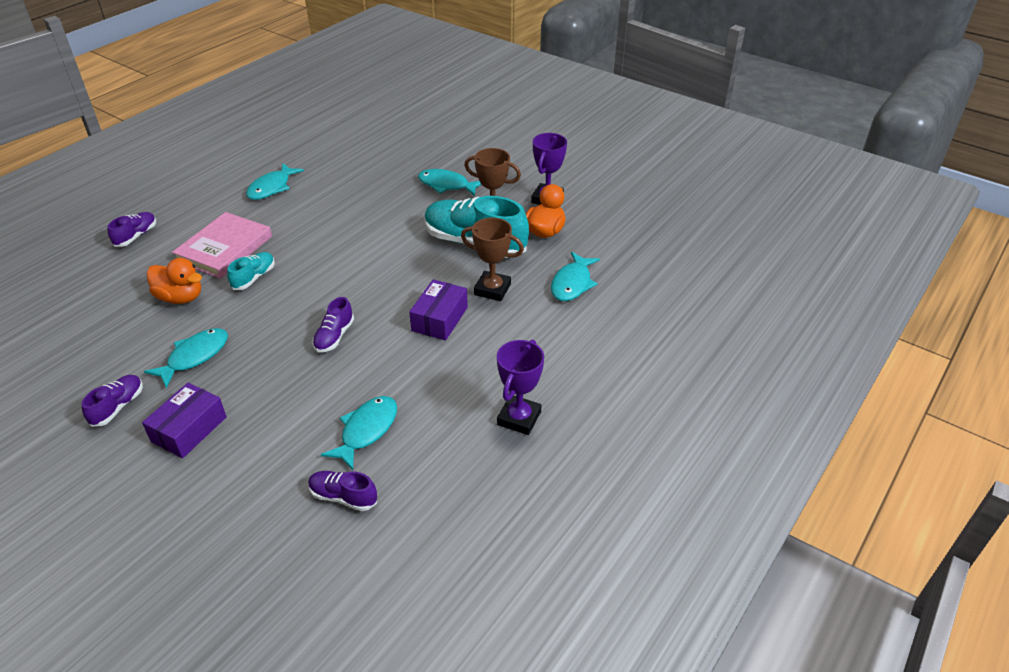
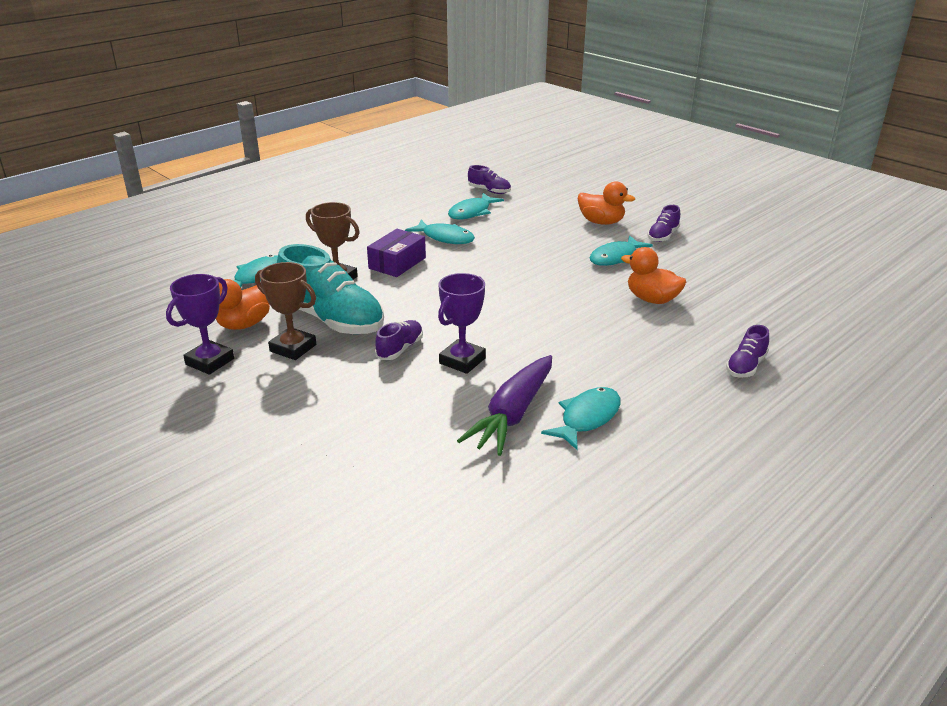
camera: 170 degrees left, 10 degrees down
purple box [142,383,227,458] -> orange duck [578,181,635,225]
pink book [172,212,272,279] -> none
turquoise shoe [227,252,275,290] -> none
purple shoe [312,297,354,353] -> purple shoe moved to [375,320,423,360]
turquoise fish [418,169,482,196] -> turquoise fish moved to [405,220,475,244]
purple trophy [497,339,544,435] -> purple trophy moved to [438,273,486,374]
none -> purple carrot [457,355,552,456]

